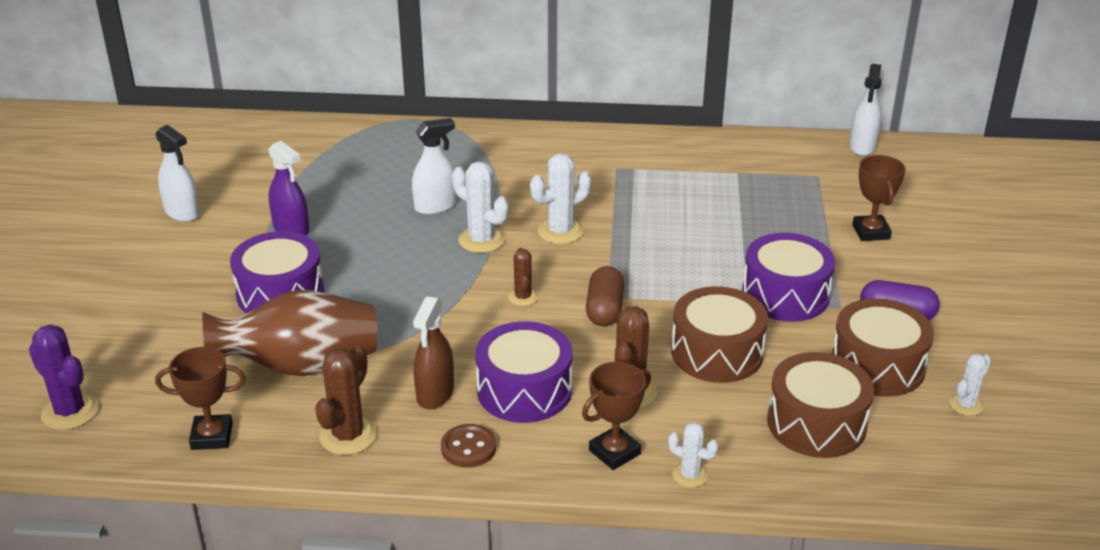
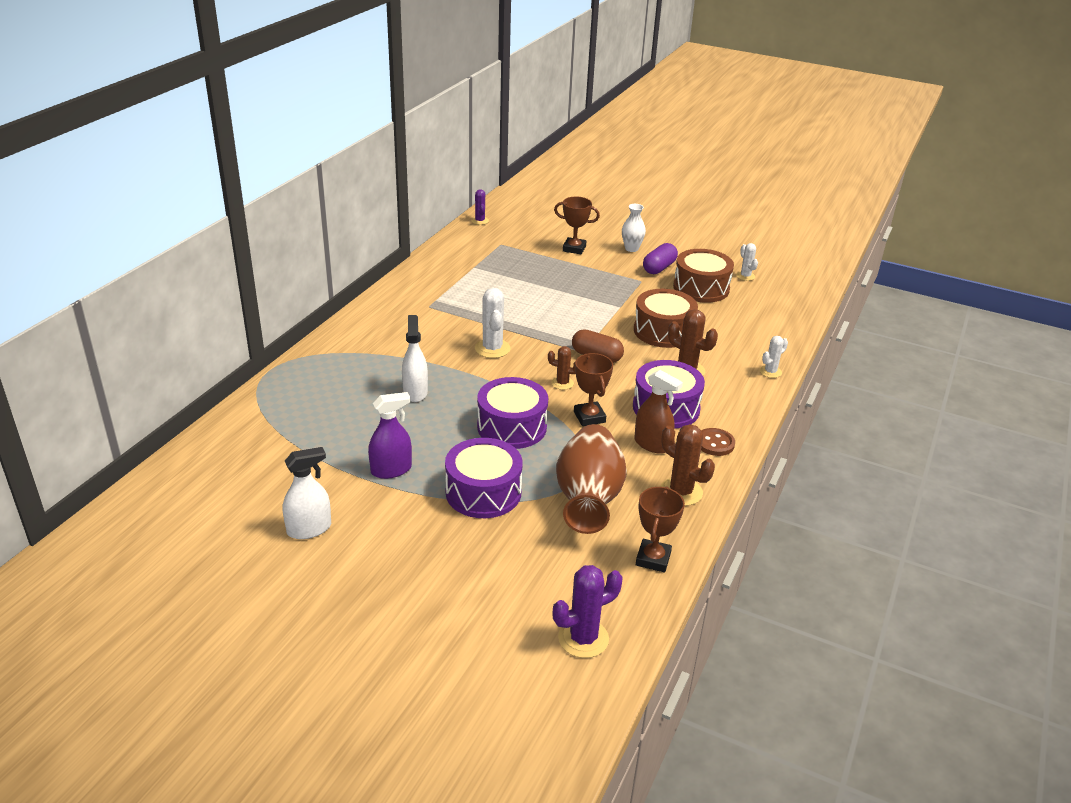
camera: 70 degrees left, 0 degrees up
white cactus [452,161,509,253] -> none
brown trophy [582,362,651,470] -> brown trophy moved to [574,353,613,426]
purple drum [742,233,835,322] -> purple drum moved to [477,377,548,449]
brown drum [767,352,874,458] -> none
white spray bottle [849,64,882,156] -> purple cactus [471,189,489,225]
none -> white vase [622,204,646,252]

